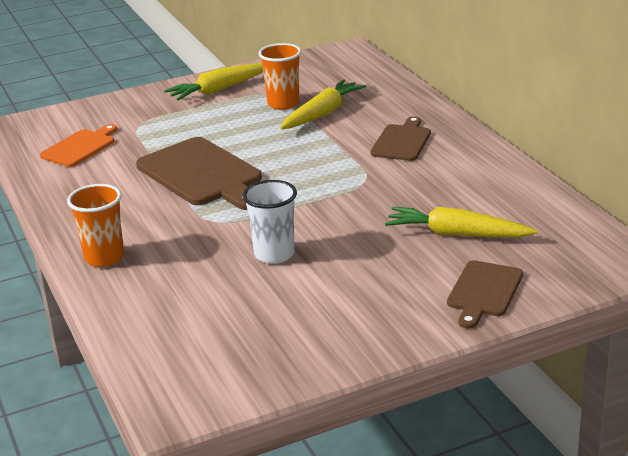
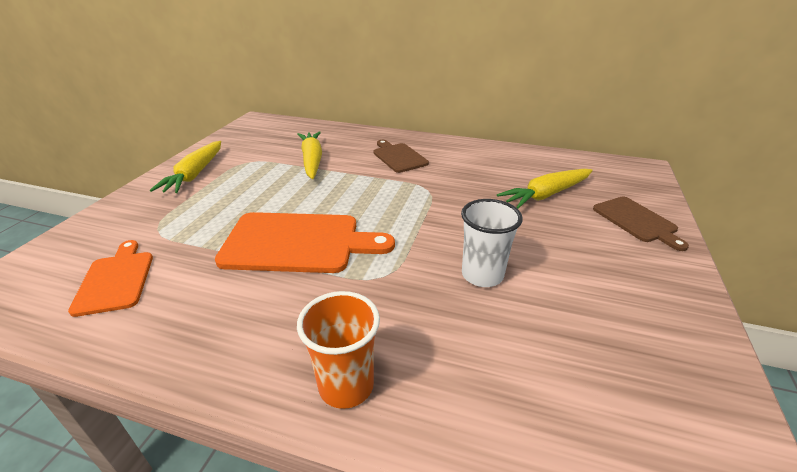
camera: 50 degrees left, 5 degrees up
brown cutting board [136,137,262,210] -> orange cutting board [215,212,395,273]
orange cup [258,43,301,110] -> none

